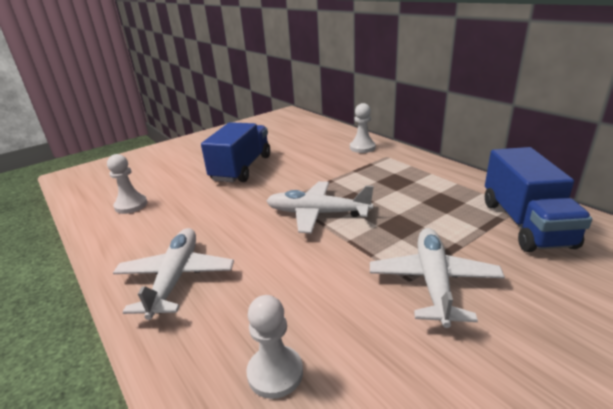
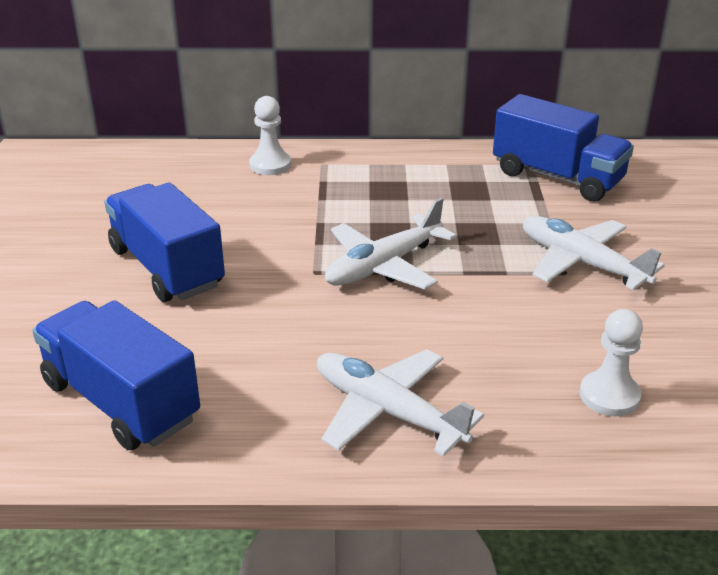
camera: 55 degrees left, 5 degrees up
white pawn [107,154,147,214] -> blue truck [33,300,200,450]

